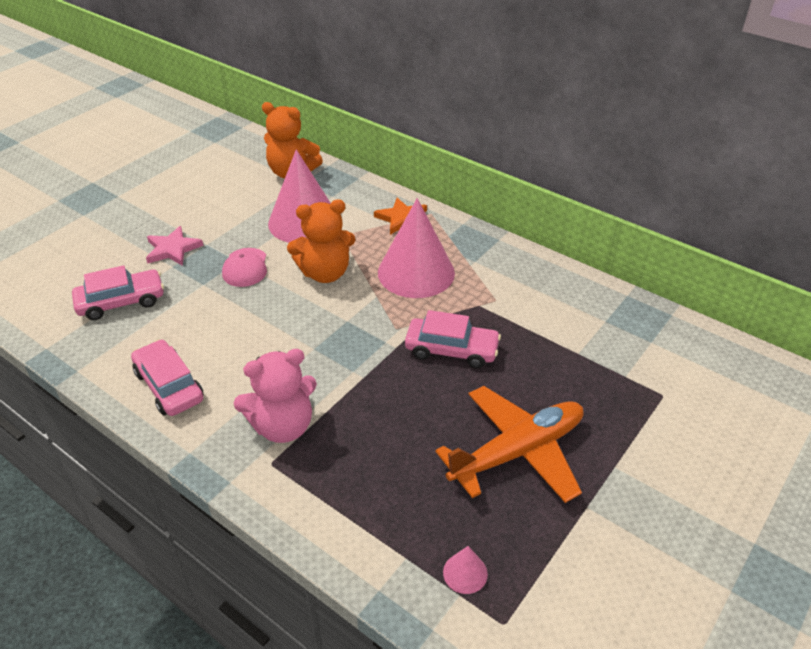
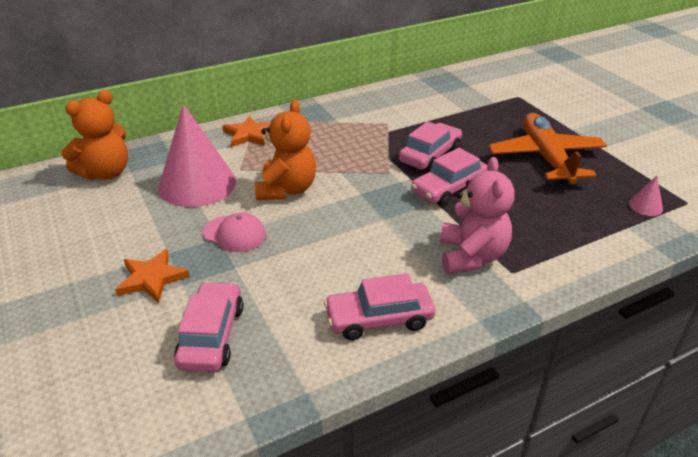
camera: 65 degrees left, 5 degrees down
pink star [146,226,203,266] -> orange star [115,249,190,303]
pink cone [378,198,455,298] -> none
none -> pink car [411,148,488,206]

